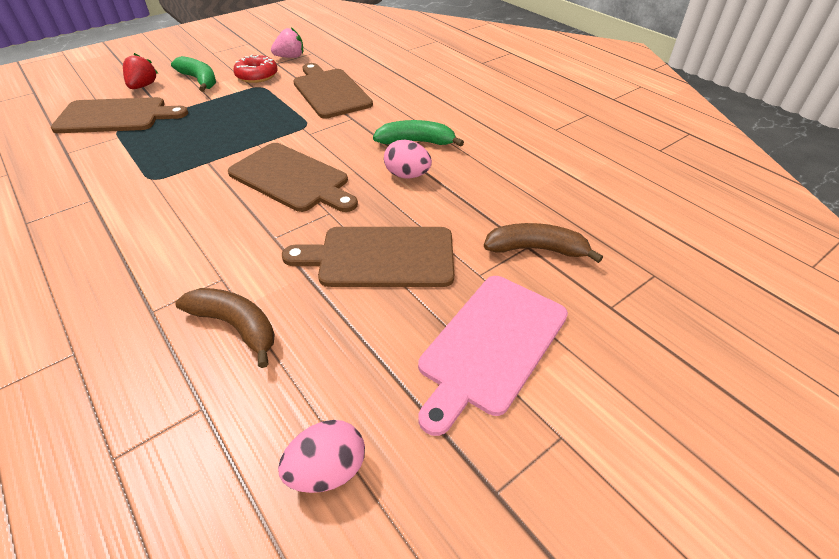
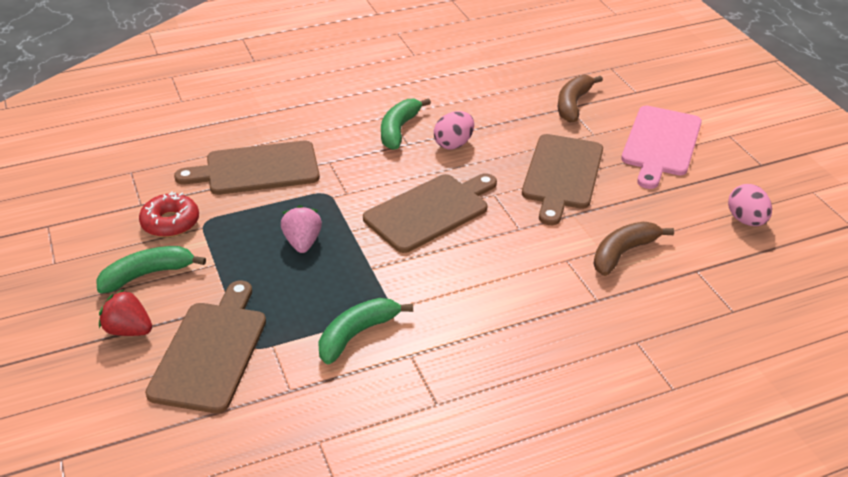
camera: 75 degrees left, 5 degrees down
pink strawberry [271,27,303,58] -> pink strawberry moved to [281,205,322,253]
pink cutting board [418,276,568,436] -> pink cutting board turned 60 degrees clockwise [621,106,702,189]
none -> green banana [318,298,413,365]

